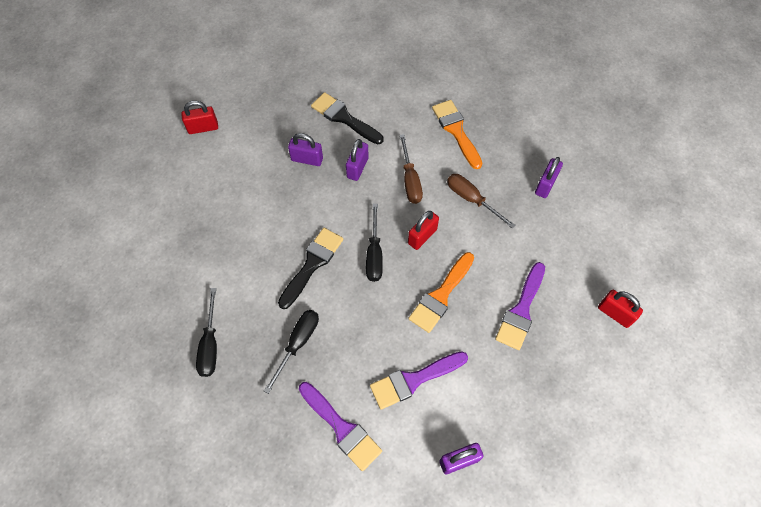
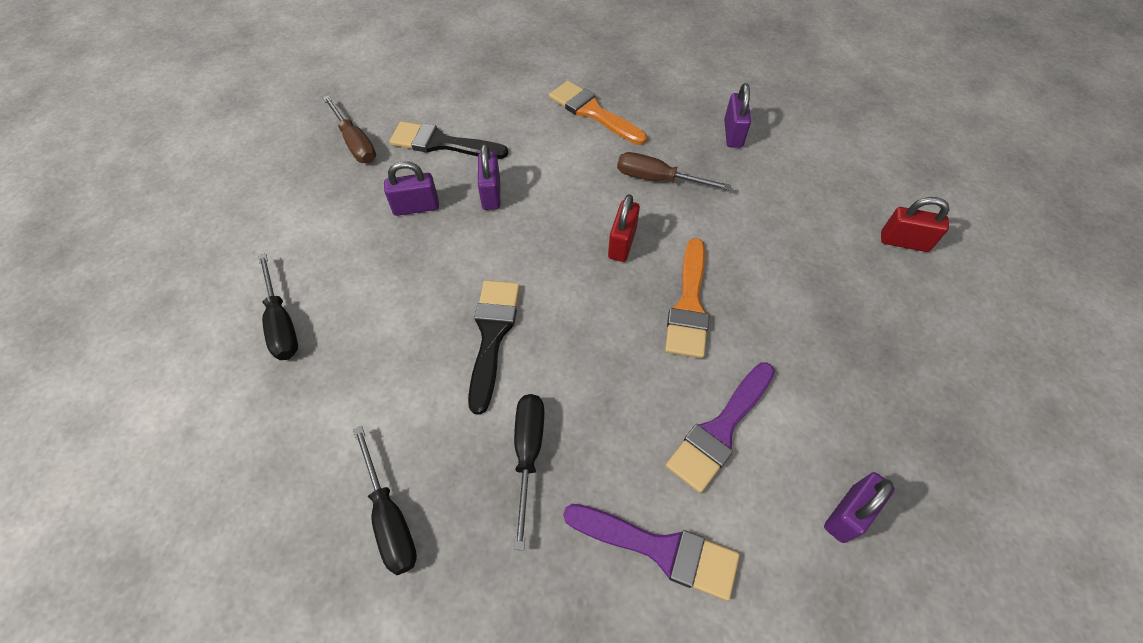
camera: 25 degrees left, 5 degrees down
red padlock [181,101,218,134] -> none
black screwdriver [366,203,383,282] -> black screwdriver moved to [258,253,298,360]
brown screwdriver [400,134,423,204] -> brown screwdriver moved to [323,95,376,163]
purple brush [495,262,545,350] -> none

